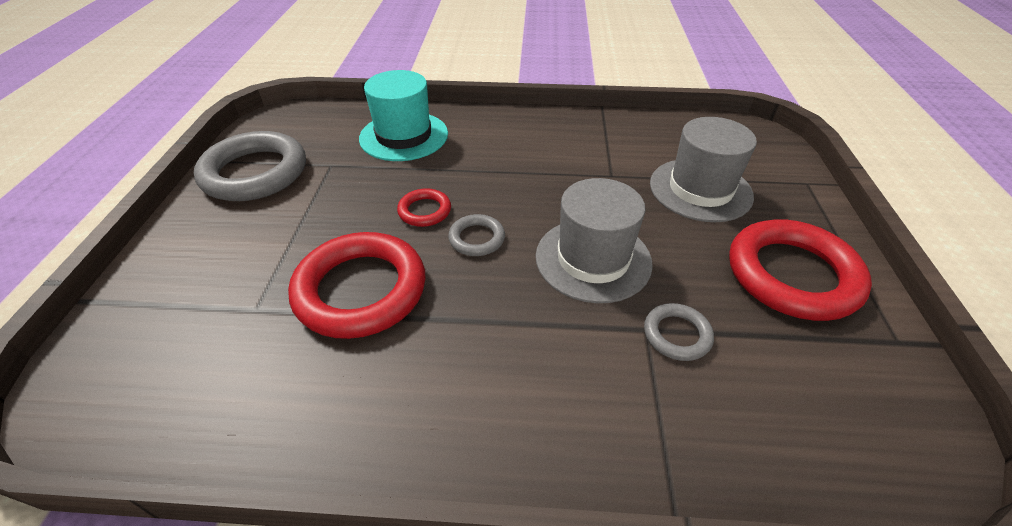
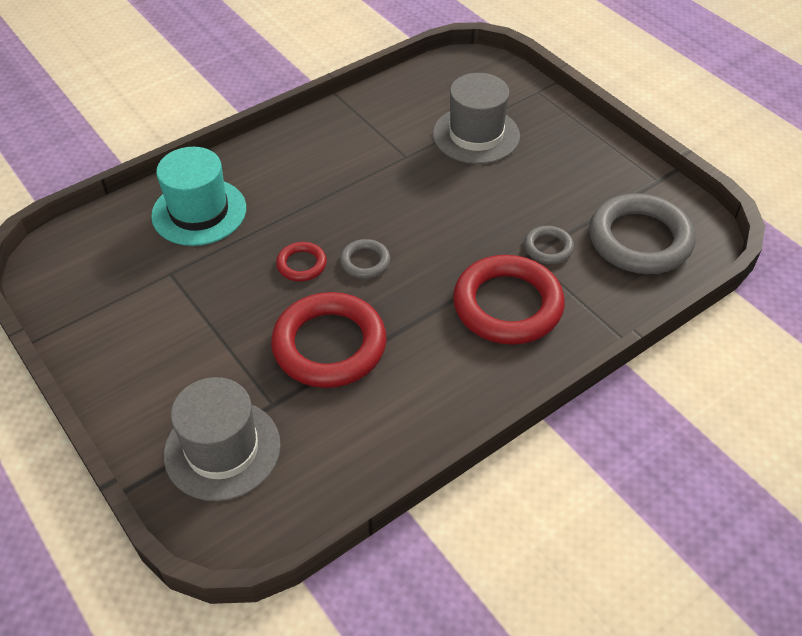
camera: 40 degrees left, 5 degrees up
grey ring [194,131,306,201] -> grey ring moved to [589,193,695,274]
grey hat [536,178,653,303] -> grey hat moved to [164,377,281,501]
red ring [729,219,872,321] -> red ring moved to [453,255,565,345]

